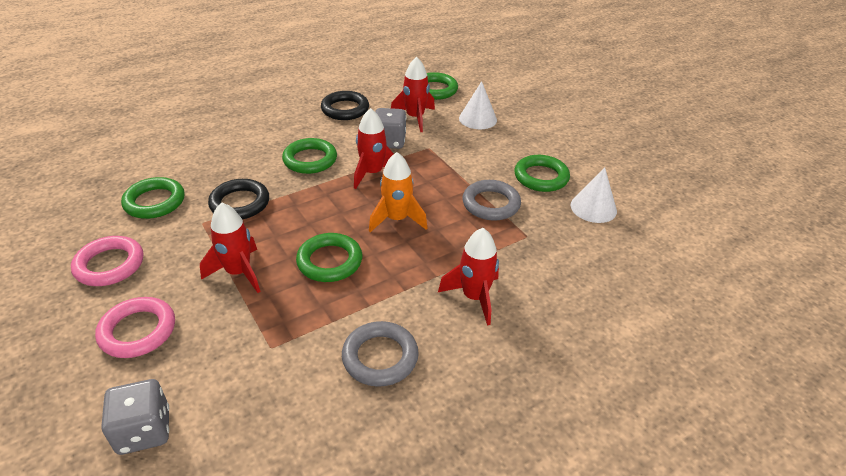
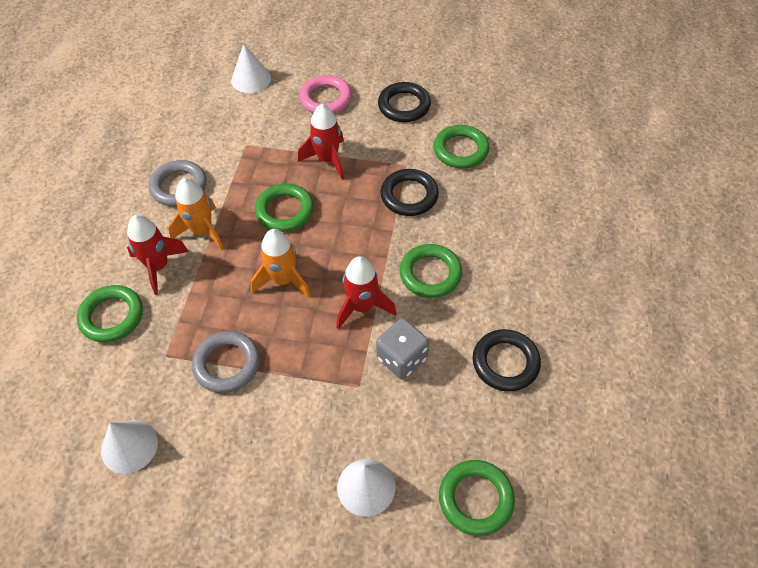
camera: 135 degrees right, 15 degrees up
pink ring [71,236,143,286] -> black ring [378,82,431,122]
grey dice [101,379,169,455] -> white cone [231,44,271,93]
red rocket [391,57,435,132] -> none
green ring [514,155,570,192] -> green ring moved to [77,285,143,343]
none -> orange rocket [168,178,224,250]

